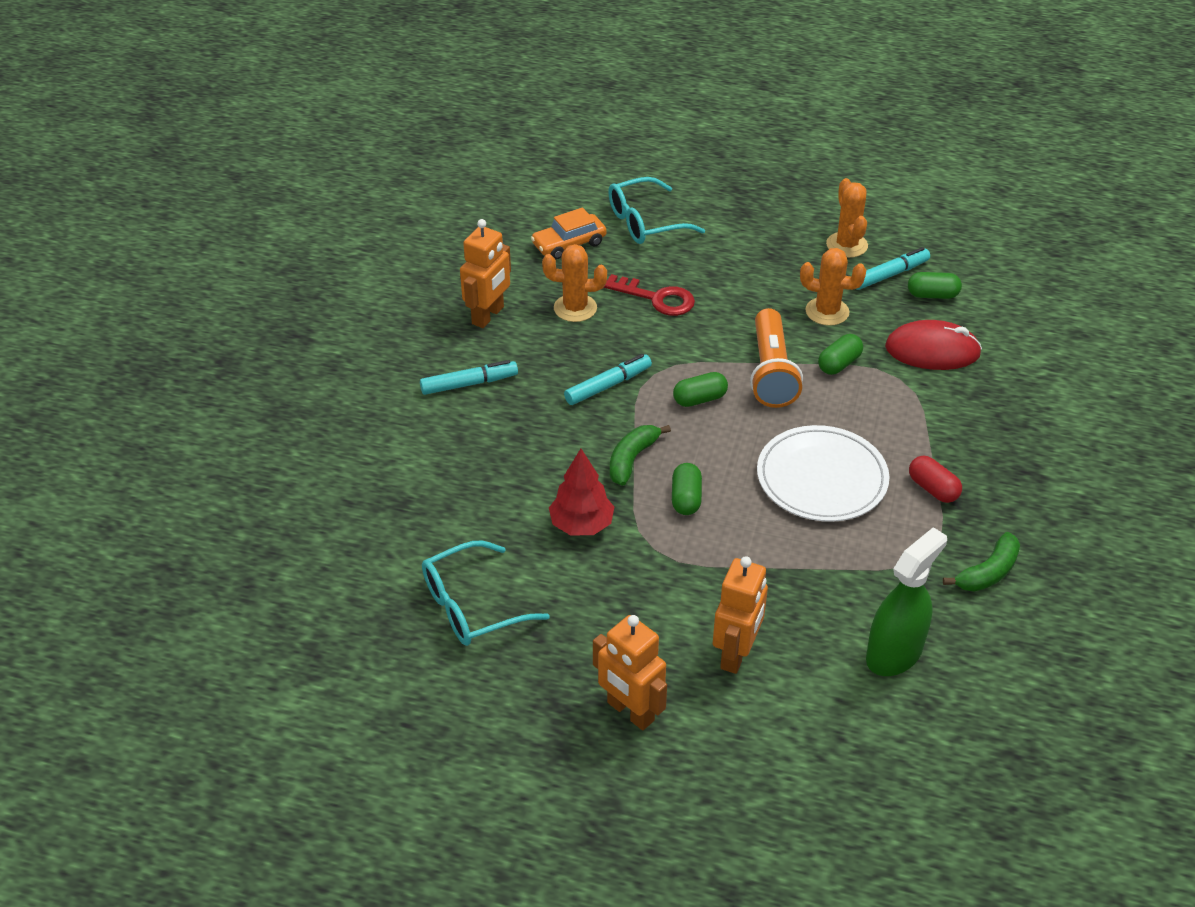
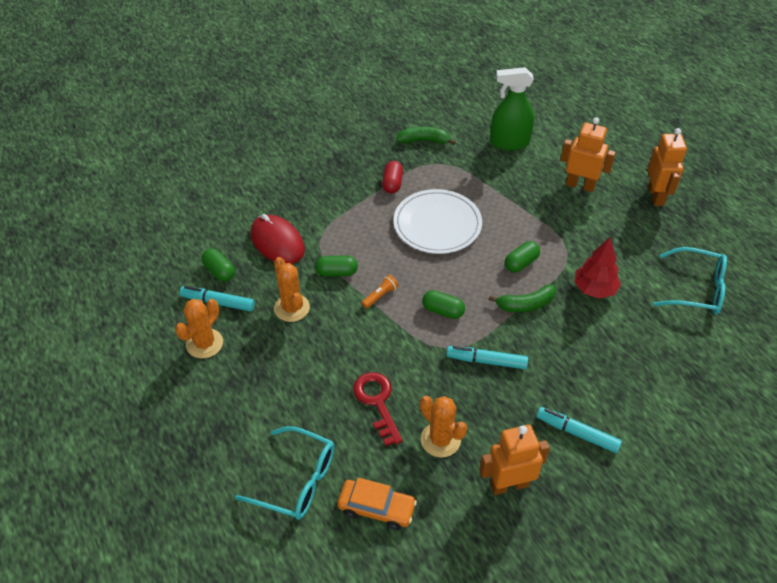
camera: 135 degrees left, 5 degrees up
orange robot [713,556,768,674] -> orange robot turned 45 degrees clockwise [560,117,616,192]
orange flashlight [750,308,803,408] -> orange flashlight [362,275,399,309], size x0.43

